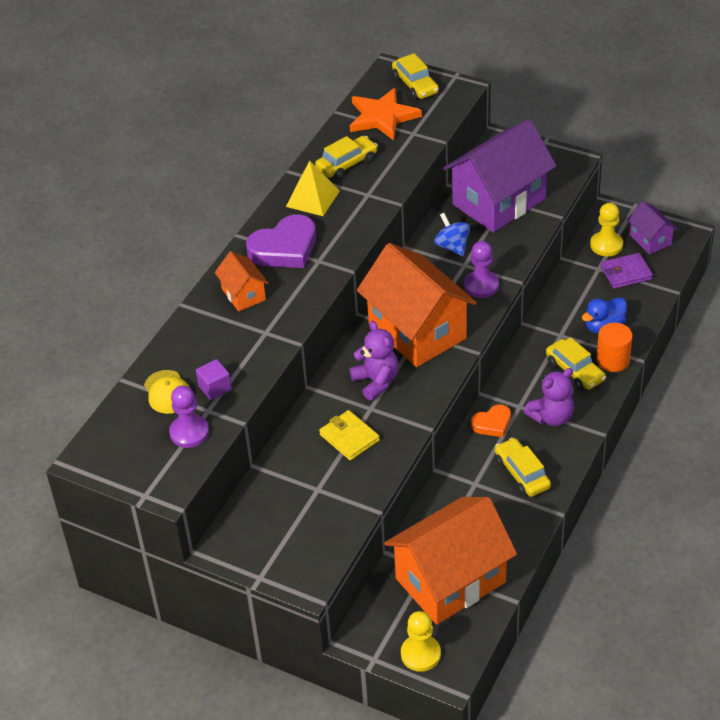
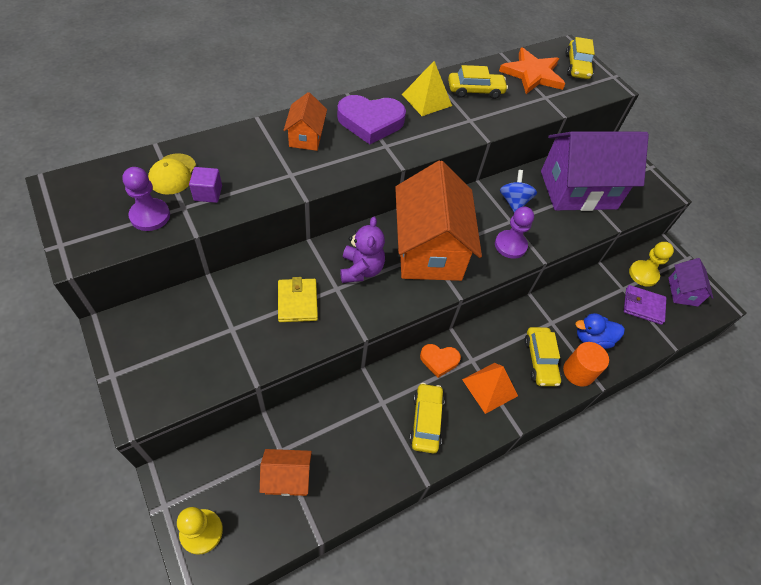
camera: 25 degrees right, 10 degrees up
orange house [384,497,517,624] -> orange house [260,449,312,496], size x0.47
purple teddy bear [523,368,574,426] -> orange pyramid [462,363,518,414]

